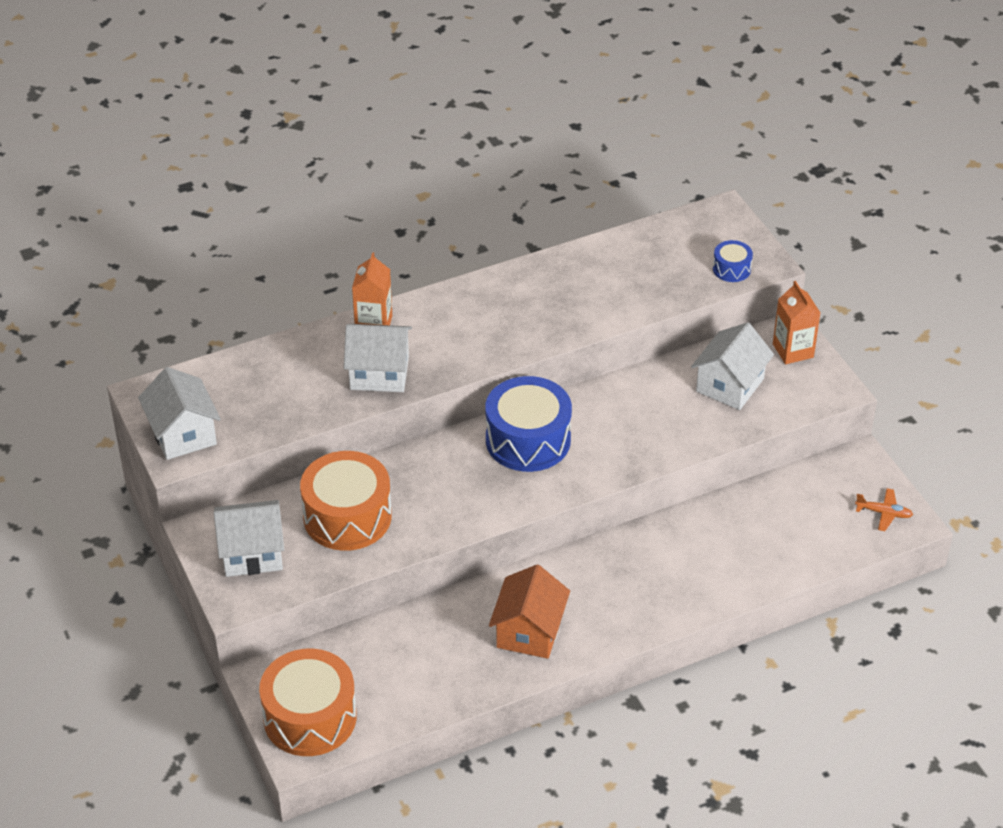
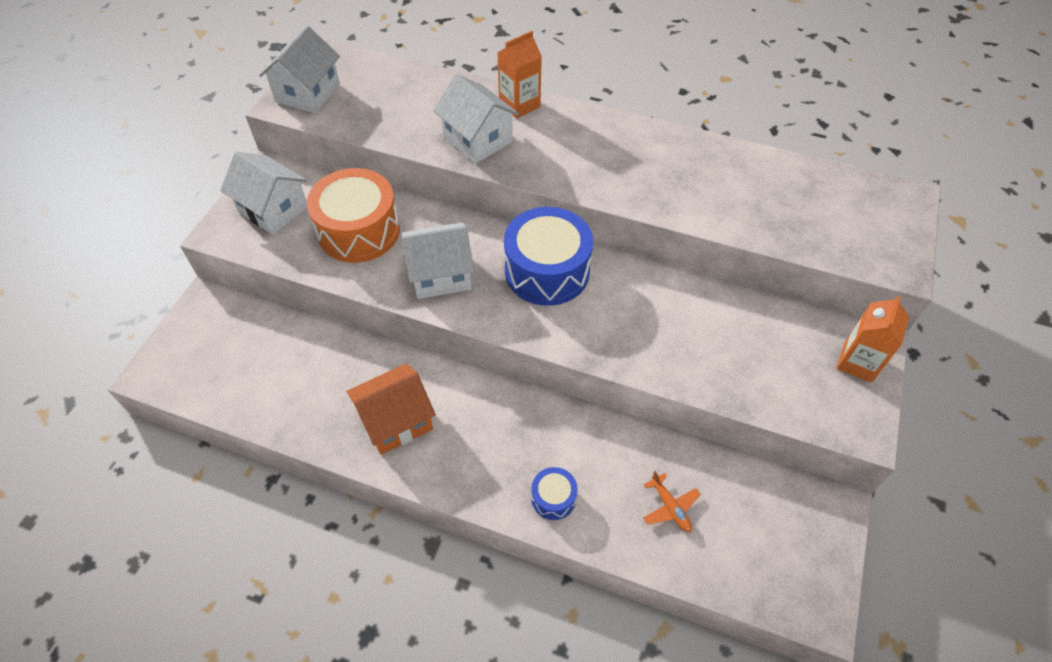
camera: 45 degrees right, 10 degrees up
orange drum [259,648,357,756] -> none
white house [691,322,774,410] -> white house moved to [401,222,474,299]
blue drum [713,240,753,282] -> blue drum moved to [531,467,578,520]
orange plane [855,488,913,531] -> orange plane moved to [643,471,701,532]

